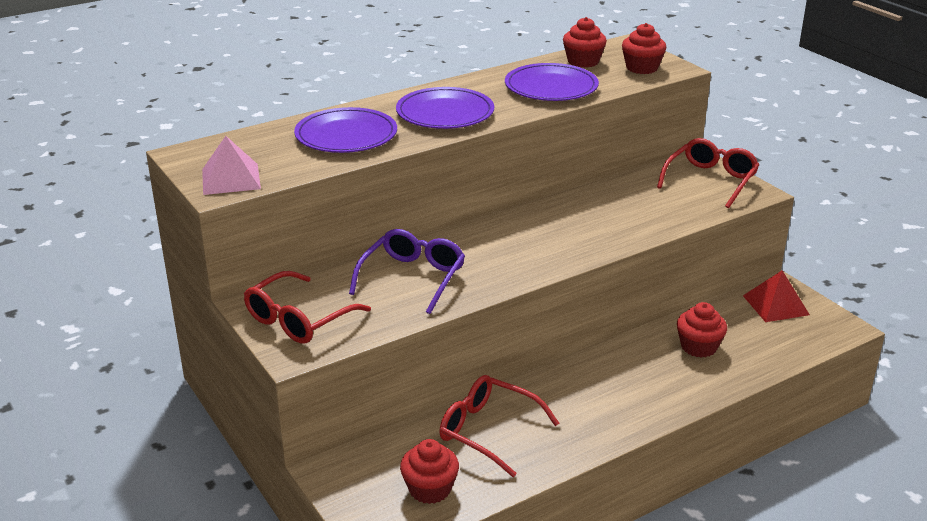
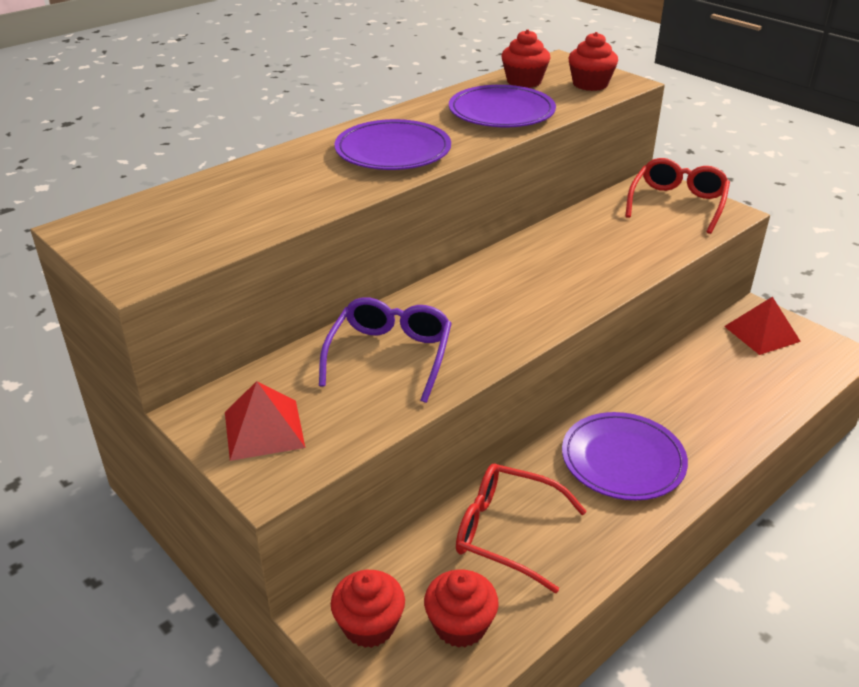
camera: 10 degrees left, 5 degrees up
pink pyramid [202,136,261,195] -> none
red glasses [244,271,371,344] -> red pyramid [225,381,305,461]
purple plate [294,107,397,153] -> purple plate moved to [562,412,688,500]
red cupcake [677,302,727,358] -> red cupcake moved to [331,570,405,648]

